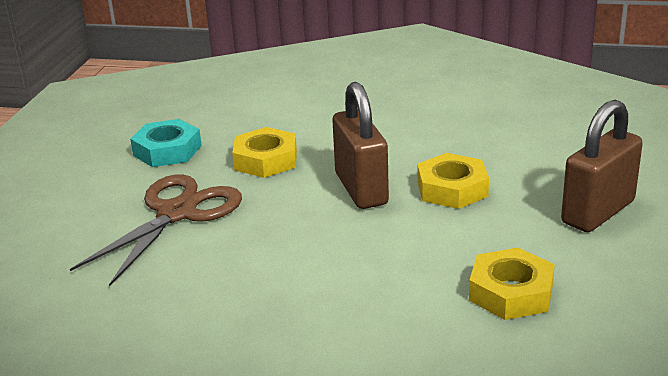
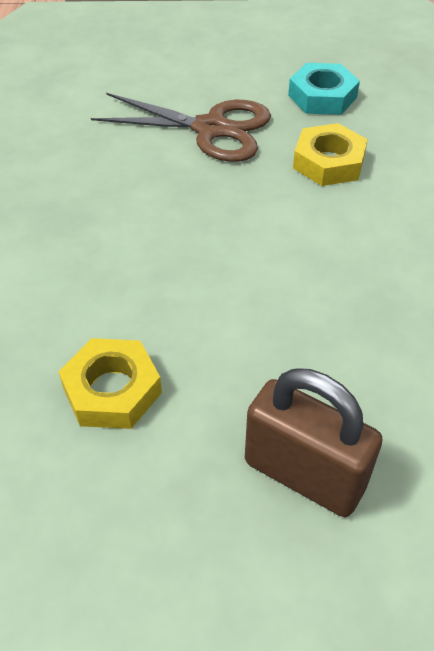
camera: 75 degrees right, 20 degrees up
brown padlock [332,82,389,209] -> none
yellow nut [417,153,489,209] -> none

